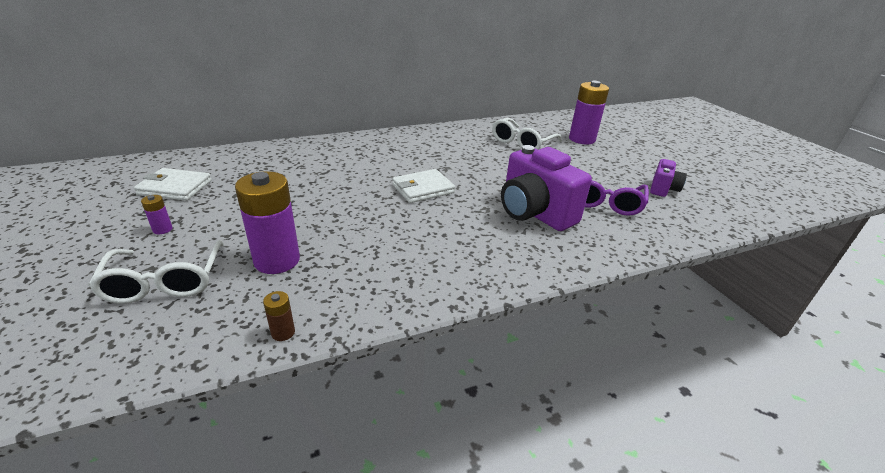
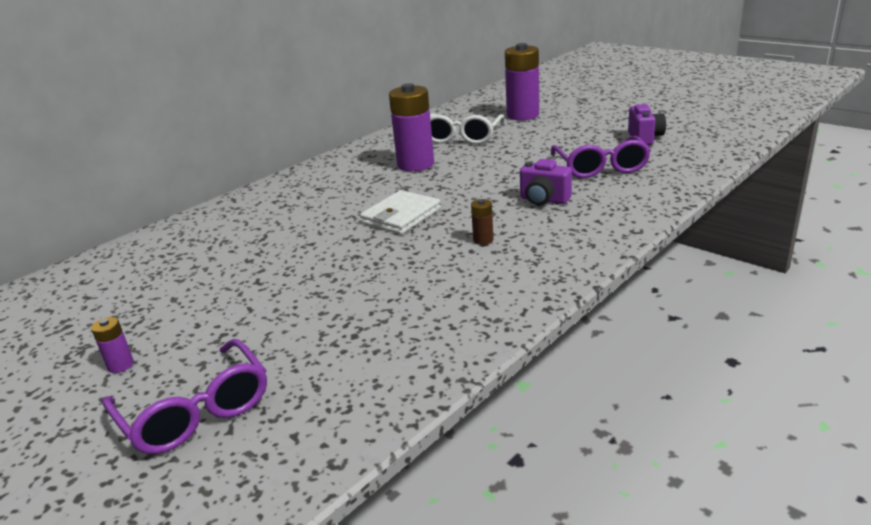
camera: 20 degrees left, 5 degrees down
white glasses [88,240,224,304] -> purple glasses [102,339,267,454]
white wallet [134,168,212,201] -> none
purple battery [235,171,300,274] -> purple battery moved to [389,83,434,171]
brown battery [263,291,295,341] -> brown battery moved to [471,199,494,245]
purple camera [501,145,592,231] -> purple camera [520,159,572,205], size x0.52

